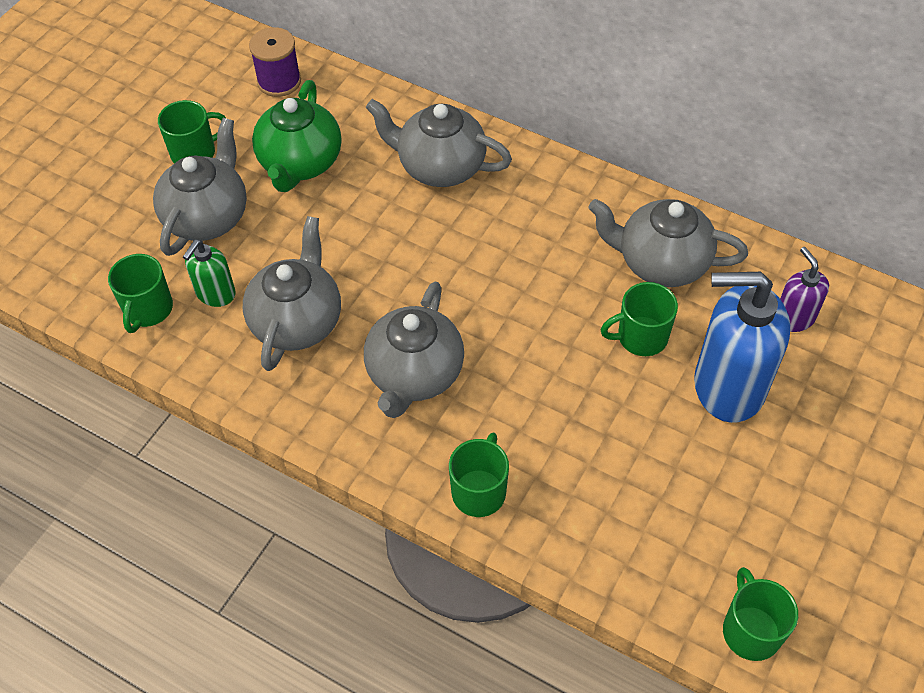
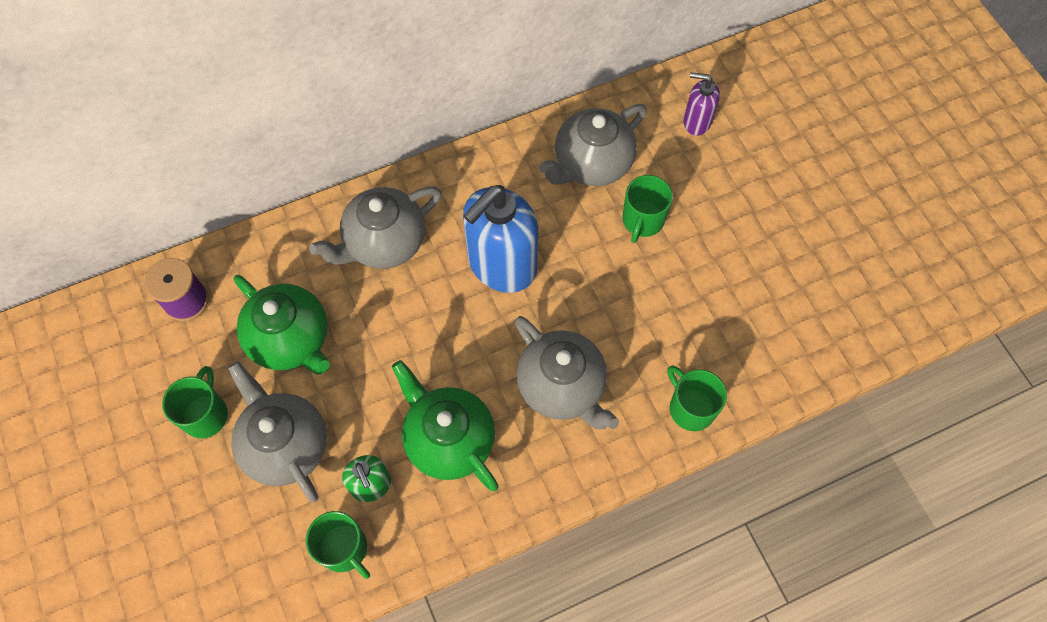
camera: 55 degrees left, 10 degrees up
grey teapot [243,216,341,371] -> green teapot [392,360,499,491]
blue soap dispenser [694,272,790,423] -> blue soap dispenser moved to [463,185,538,293]
green mug [723,567,798,661] -> none

